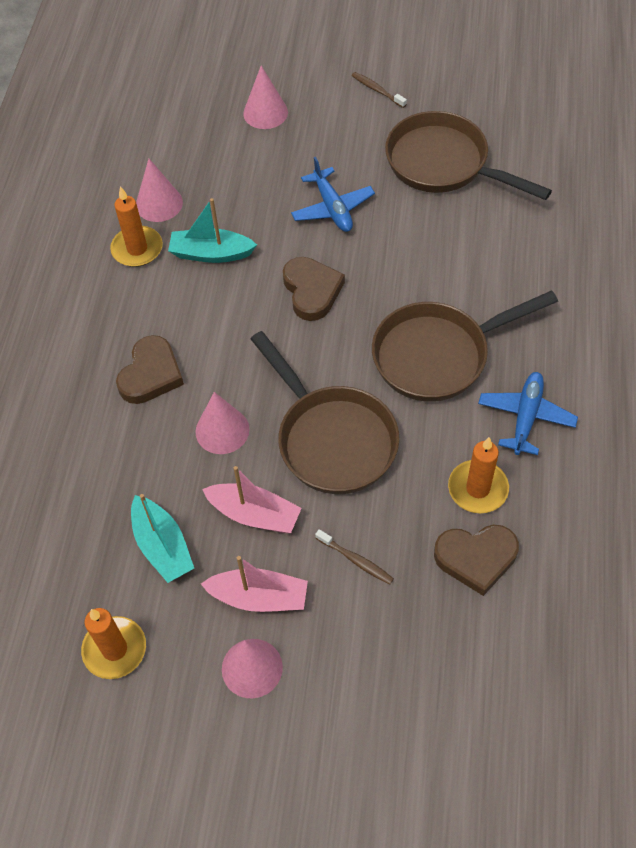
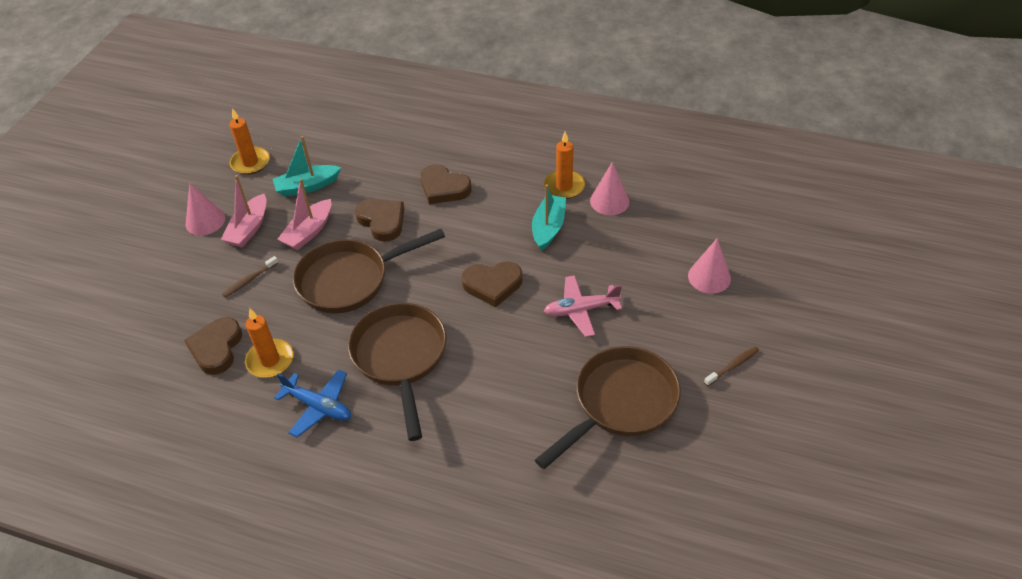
camera: 100 degrees right, 10 degrees down
pink cone [195,392,250,454] -> brown heart [355,199,405,242]
blue plane [291,157,375,232] -> pink plane [544,275,622,337]

